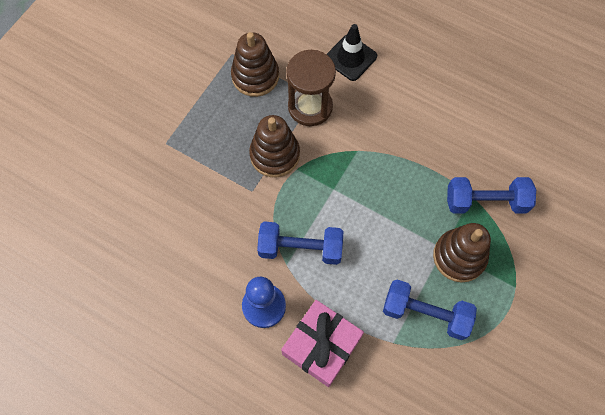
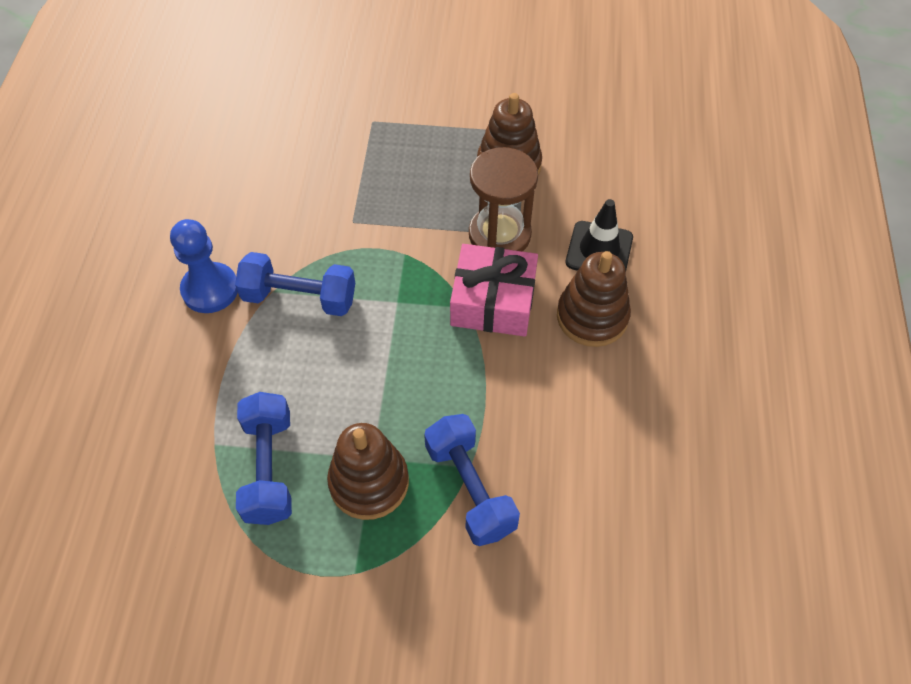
camera: 65 degrees right, 10 degrees down
brown stacking toy [249,115,300,177] -> brown stacking toy moved to [557,251,631,347]
blue dumbbell [257,221,343,265] -> blue dumbbell turned 60 degrees counterclockwise [235,252,355,316]
pink gift [281,300,364,387] -> pink gift moved to [450,244,538,336]

